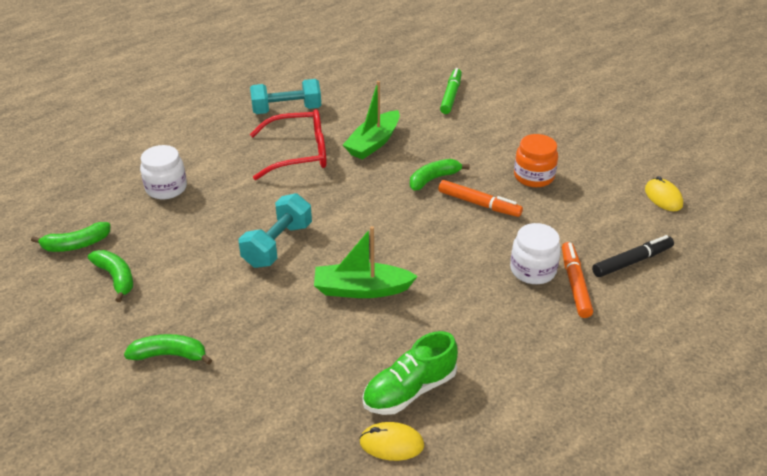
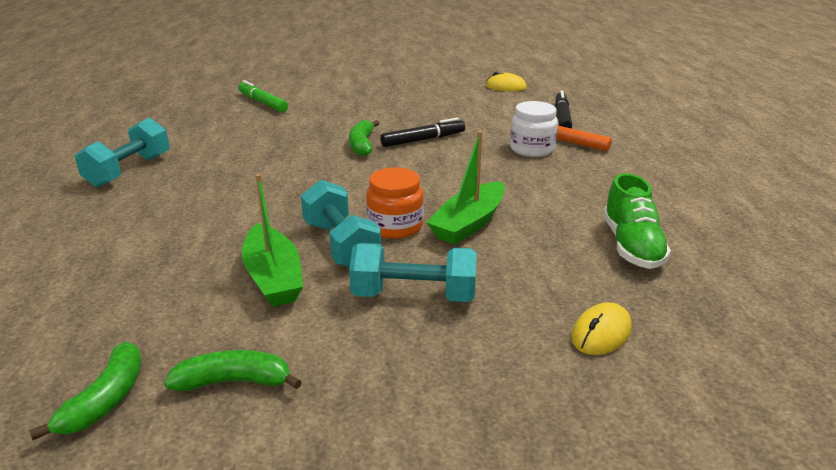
camera: 55 degrees left, 10 degrees down
green banana [124,334,212,365] -> none
white jar [140,145,187,199] -> none
red glasses [250,109,327,180] -> none
green boat [343,81,400,160] -> green boat moved to [242,174,303,307]
yellow mouse [359,422,424,461] -> yellow mouse moved to [571,302,632,355]
orange marker [438,180,523,217] -> black marker [380,118,465,147]
orange jar [514,134,558,187] -> orange jar moved to [366,167,424,239]
none -> turquoise dumbbell [349,243,477,302]

